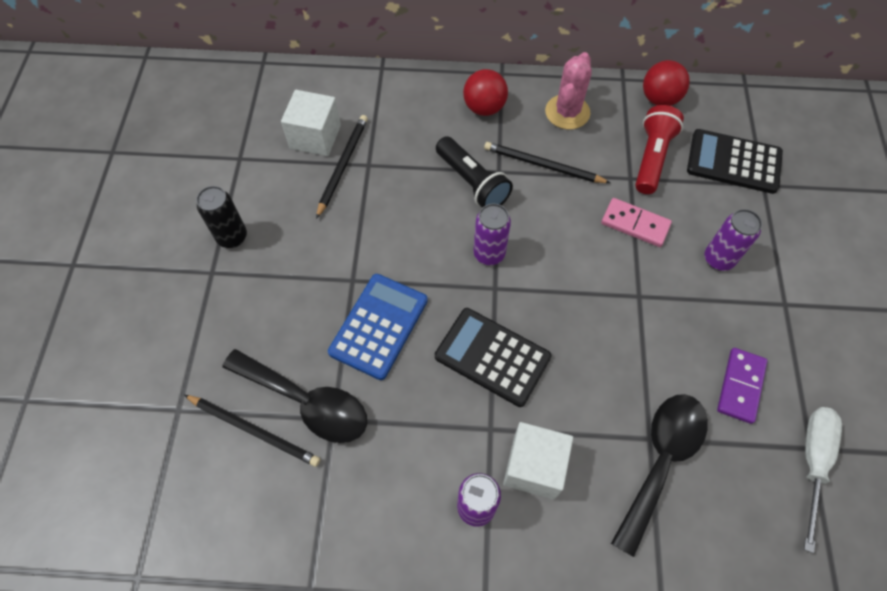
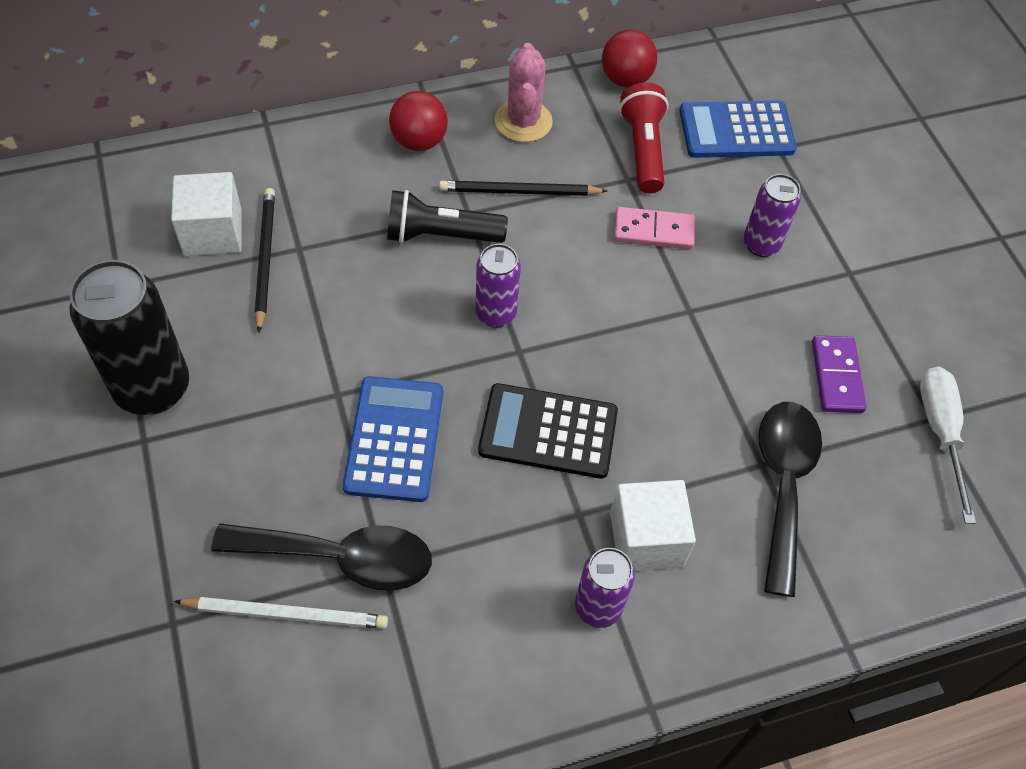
camera: 25 degrees left, 5 degrees down
black pencil [184,395,320,467] -> white pencil [174,597,388,629]
black can [196,186,247,248] -> black can [69,260,189,415], size x1.75
black flashlight [436,136,513,208] -> black flashlight turned 150 degrees clockwise [387,190,508,243]
black calculator [687,129,783,194] -> blue calculator [679,101,797,158]

